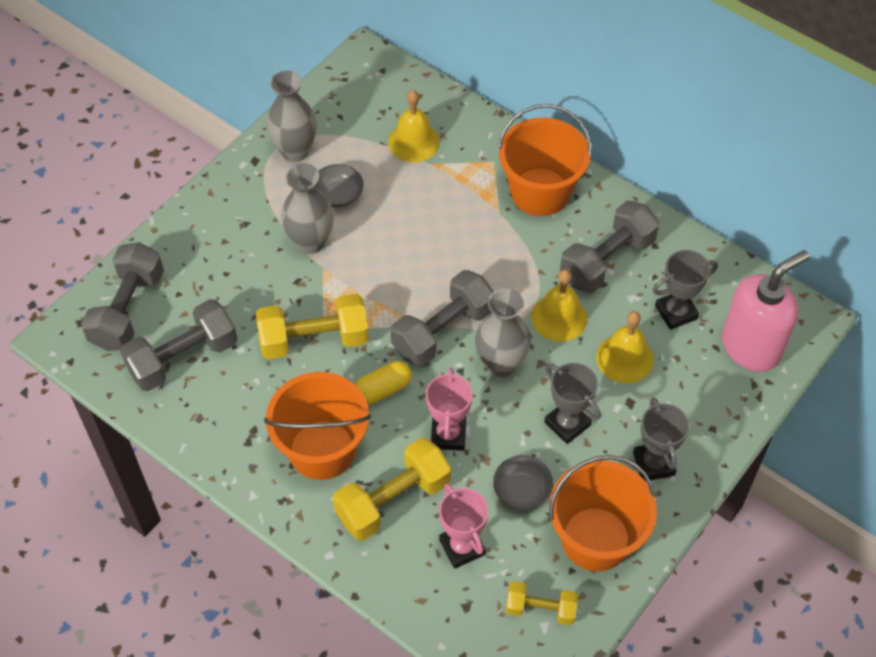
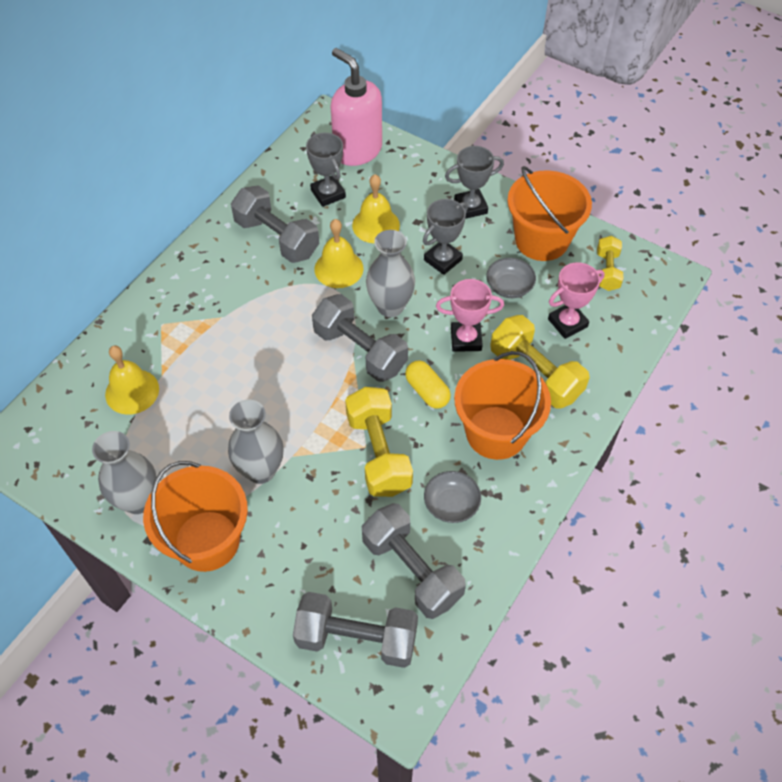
camera: 95 degrees left, 0 degrees up
grey bowl [315,164,363,208] -> grey bowl moved to [424,471,481,523]
orange bucket [497,104,592,216] -> orange bucket moved to [143,461,248,572]

